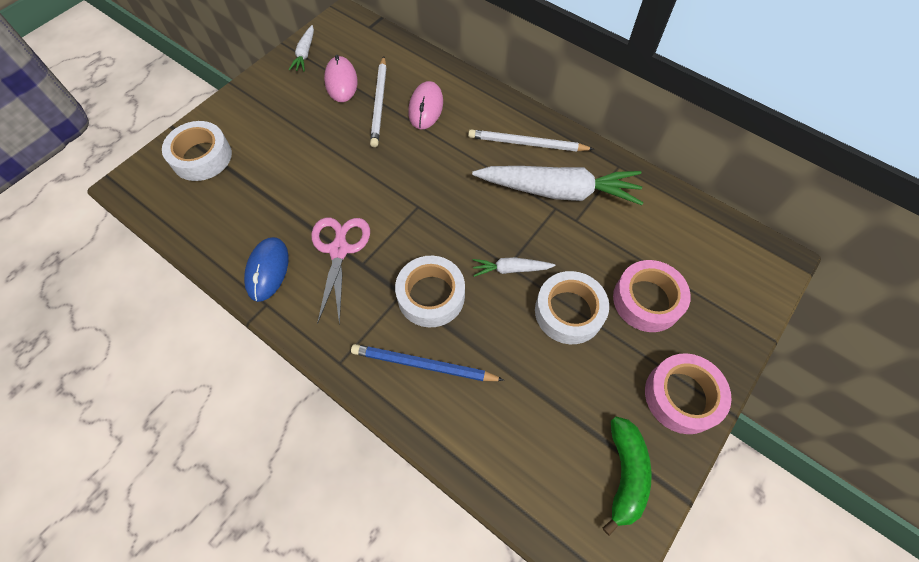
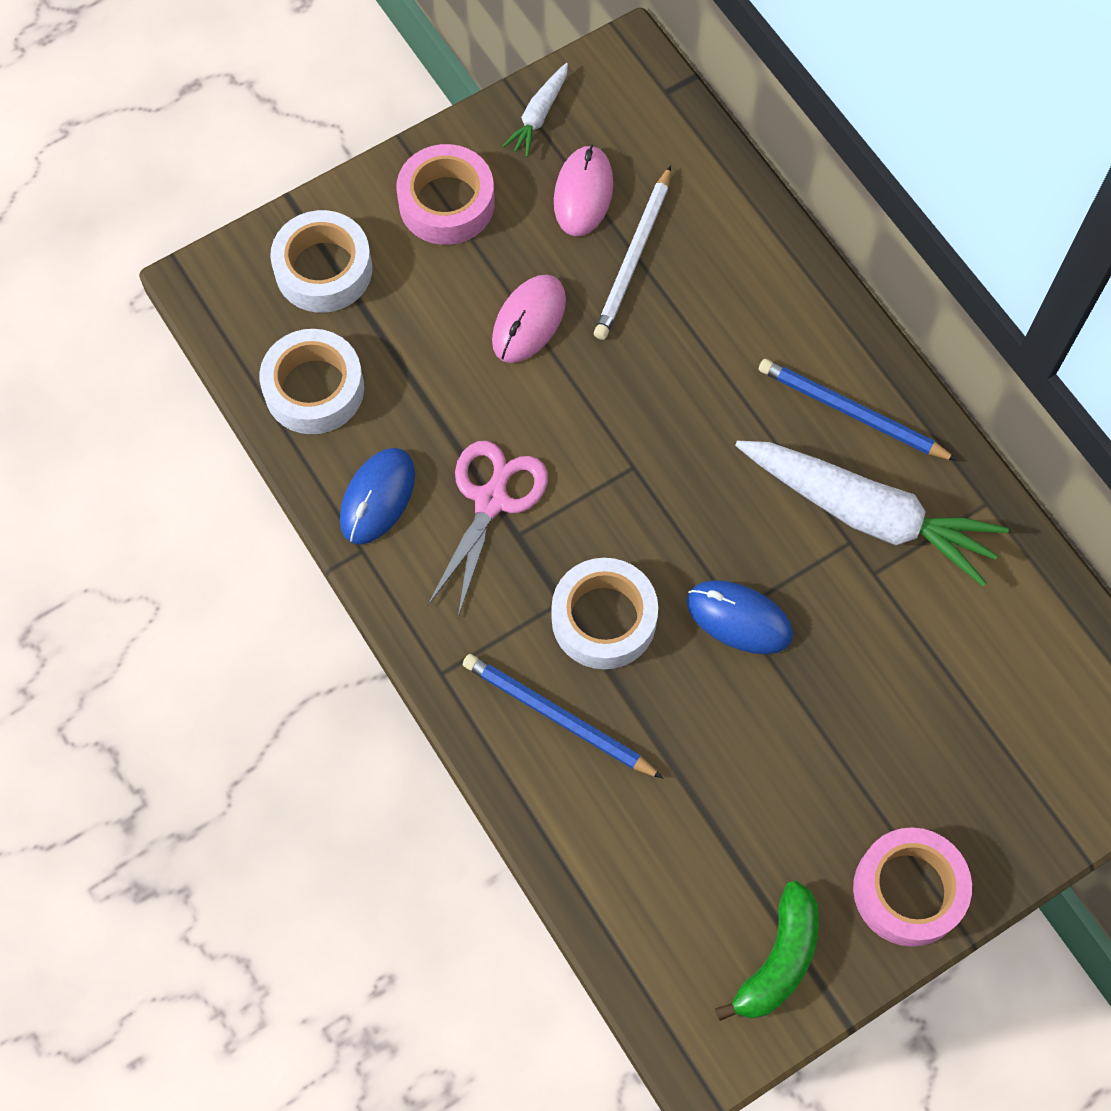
camera: 20 degrees right, 5 degrees up
pink mouse [408,81,443,129] -> pink mouse moved to [492,275,566,363]
white pencil [468,129,594,152] -> blue pencil [759,359,958,461]
white carrot [472,257,556,277] -> blue mouse [686,580,793,654]
white tape [535,271,609,344] -> white tape moved to [259,329,364,434]
pink tape [613,260,691,332] -> pink tape moved to [396,144,495,245]

